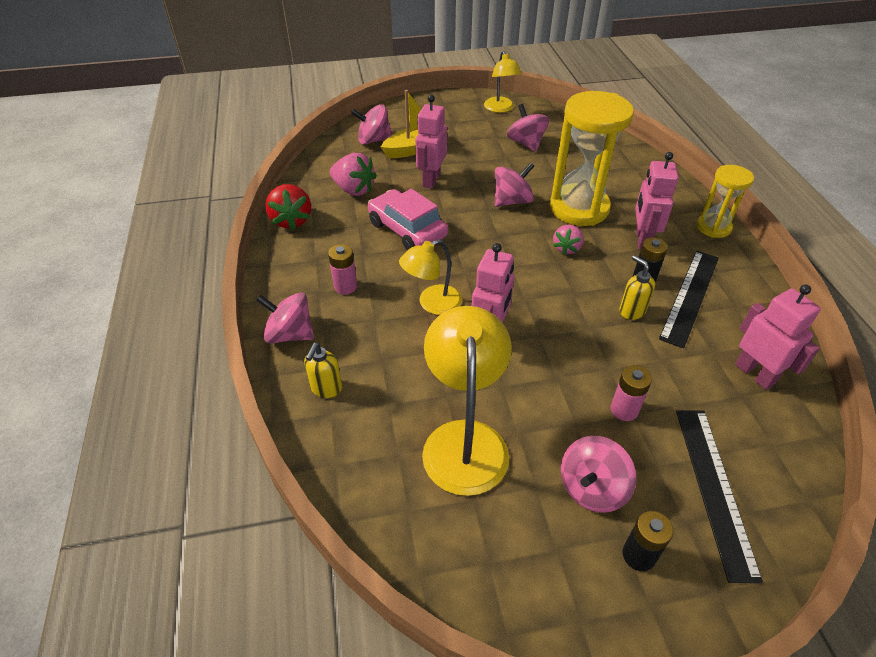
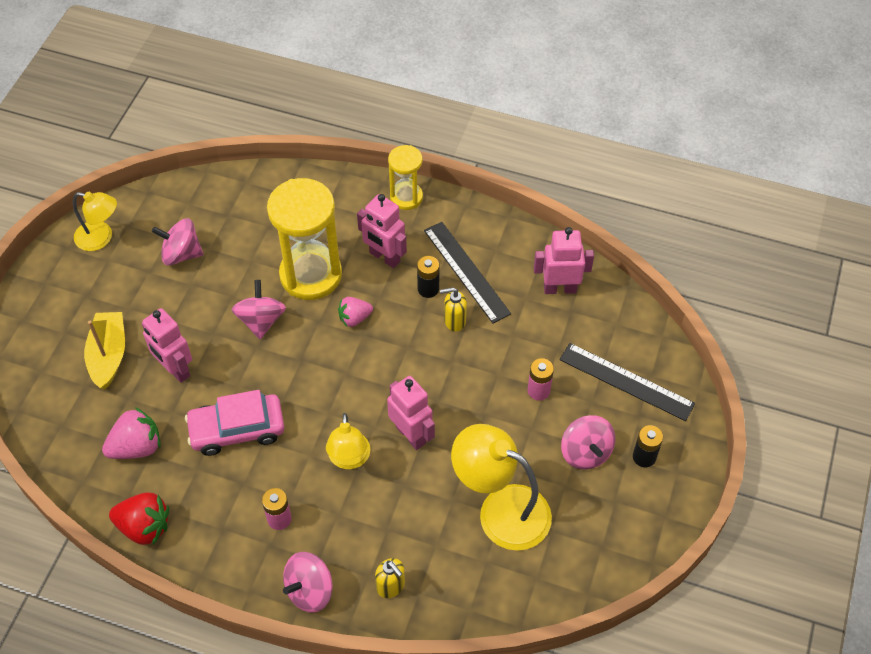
camera: 60 degrees left, 10 degrees up
pink spinning top [351,104,392,145] -> none
pink strawberry [553,225,584,255] -> pink strawberry turned 105 degrees clockwise [338,297,373,327]

